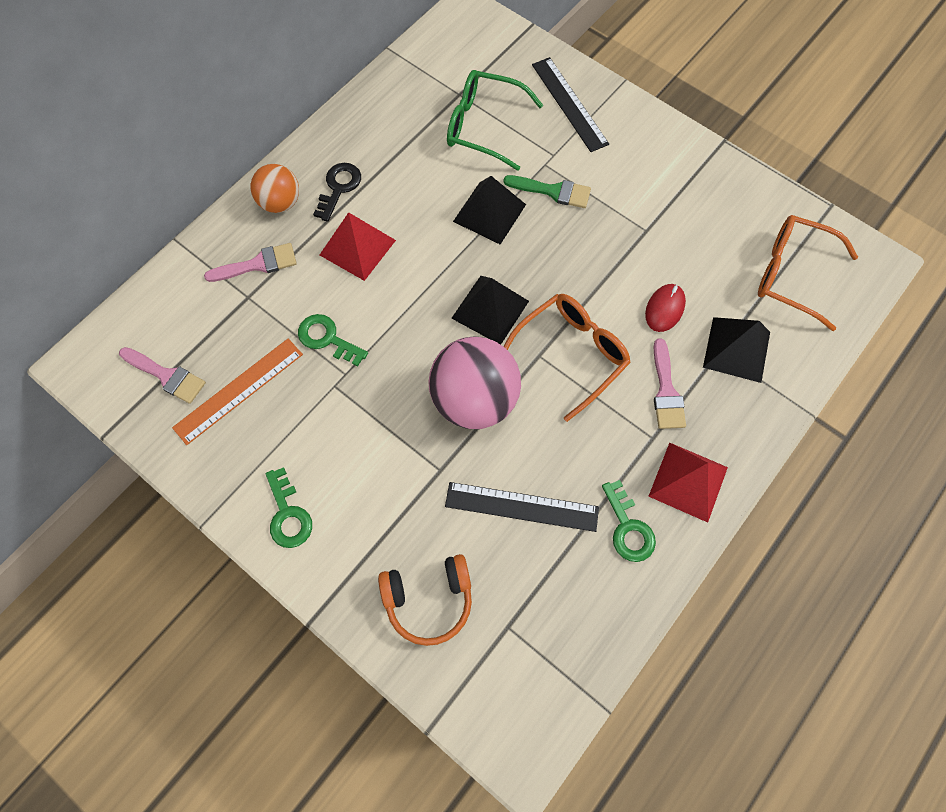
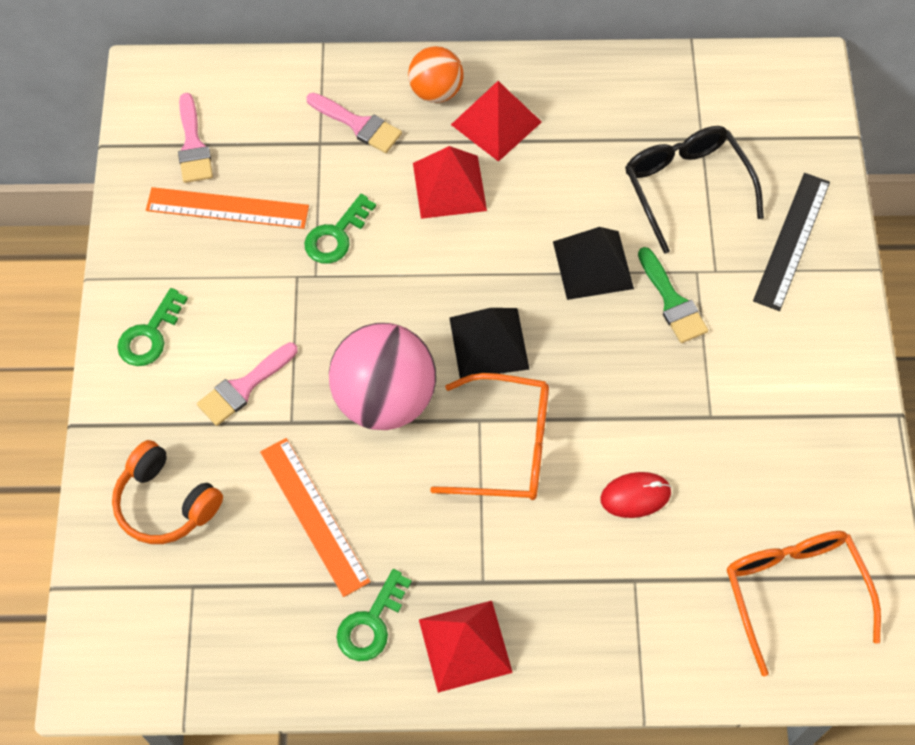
camera: 50 degrees right, 5 degrees down
green key [298,314,368,367] -> green key turned 135 degrees counterclockwise [304,194,376,264]
black key [313,163,361,222] -> red pyramid [451,81,542,162]
black ruler [445,482,599,532] -> orange ruler [260,438,370,597]
green glasses [447,70,543,171] -> black glasses [625,126,764,254]
pink brush [654,338,686,429] -> pink brush moved to [197,342,298,426]
black pyramid [703,317,770,383] -> none

